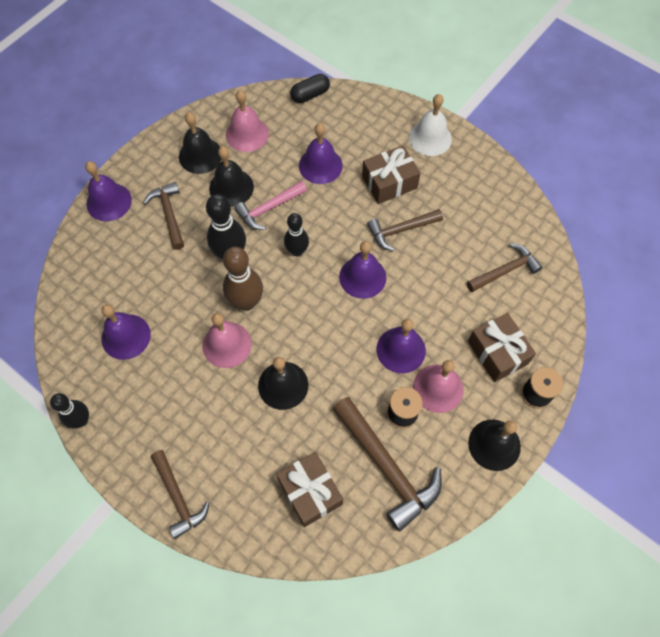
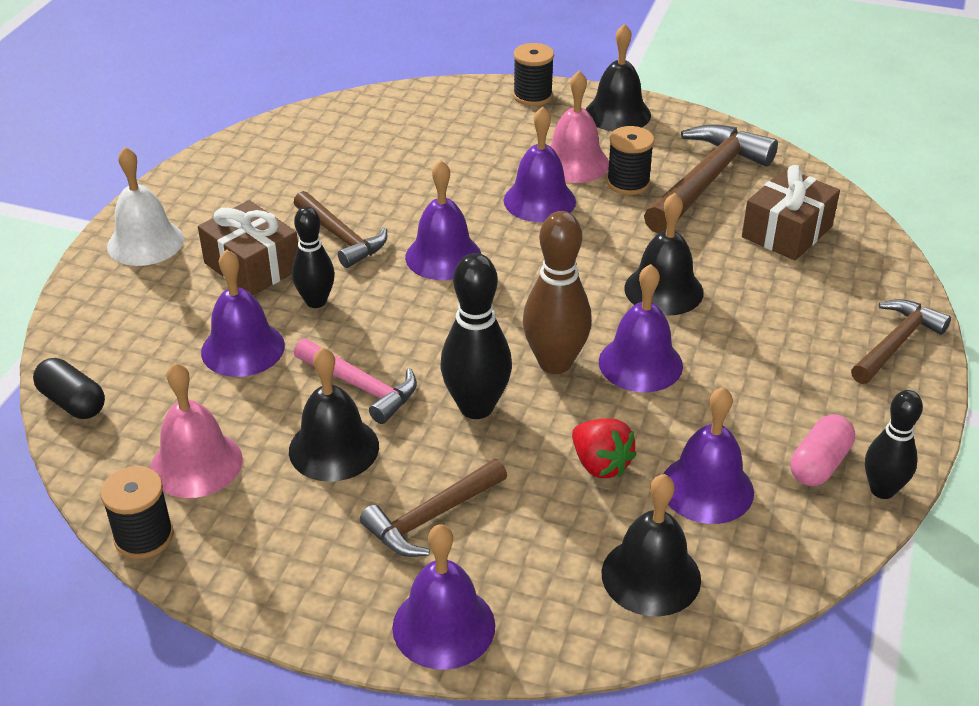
camera: 110 degrees left, 25 degrees down
black bell [179,112,222,174] -> black bell moved to [602,474,701,616]
pink bell [203,313,252,368] -> purple bell [599,264,683,392]
black bowling pin [284,213,309,257] -> black bowling pin moved to [292,206,335,308]
brown hammer [467,243,543,292] -> none
brown gift [468,313,536,382] -> none
none -> black spool [100,466,174,559]
none -> red strawberry [572,419,637,478]
none -> pink capsule [790,414,855,486]

